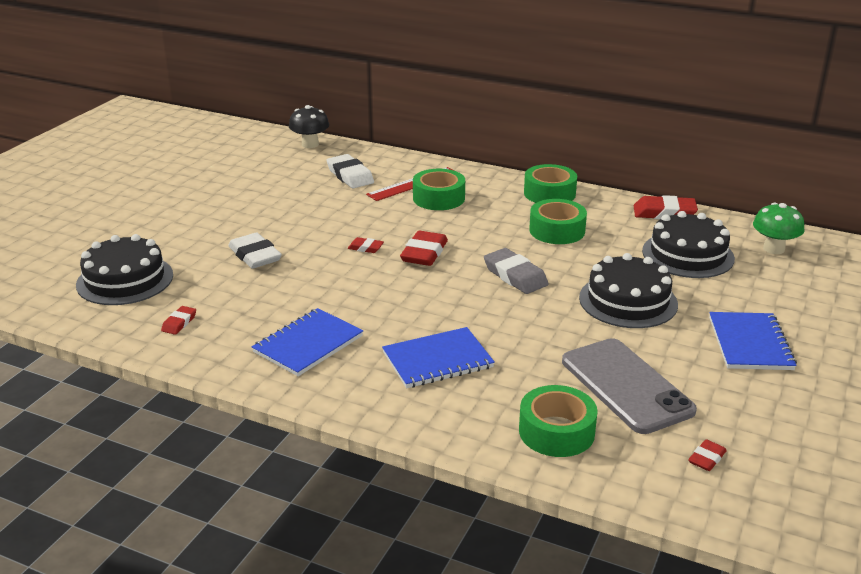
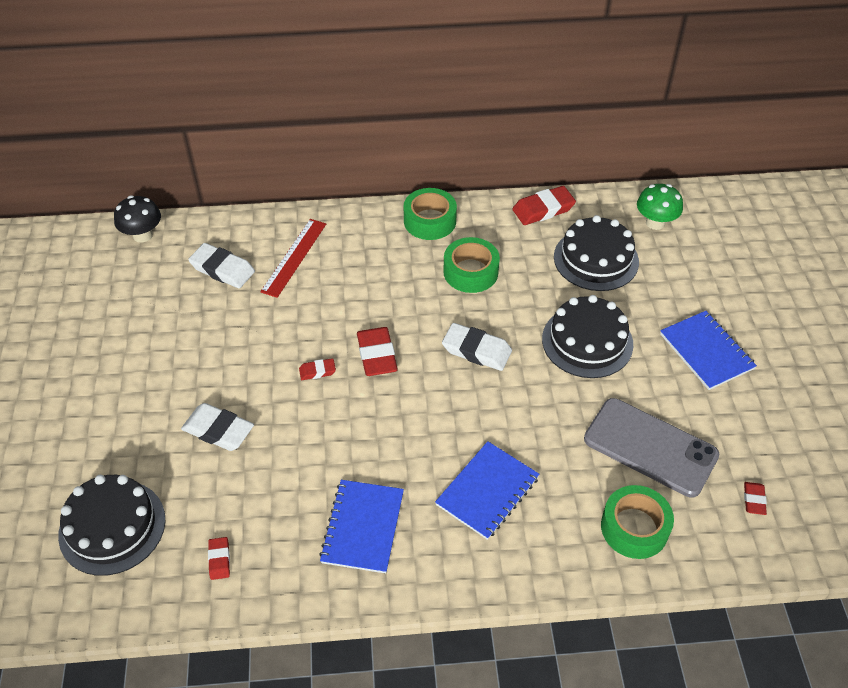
camera: 30 degrees left, 20 degrees up
green tape [413,169,465,210] -> none
grey eraser [484,248,549,294] -> white eraser [442,323,512,371]

